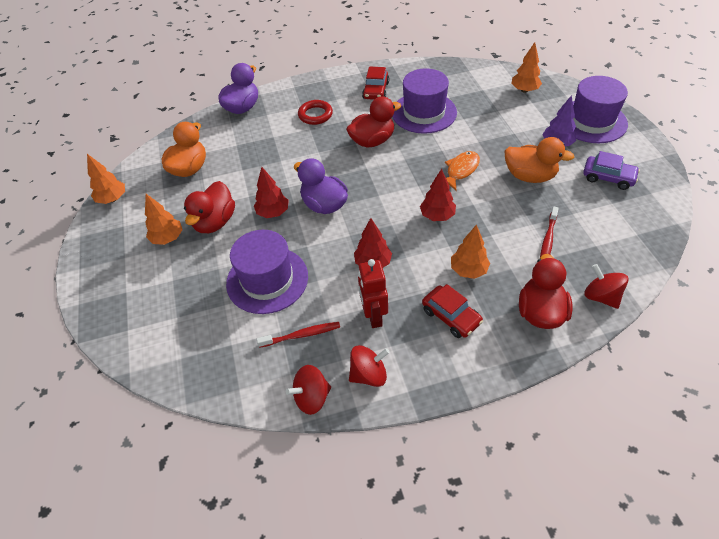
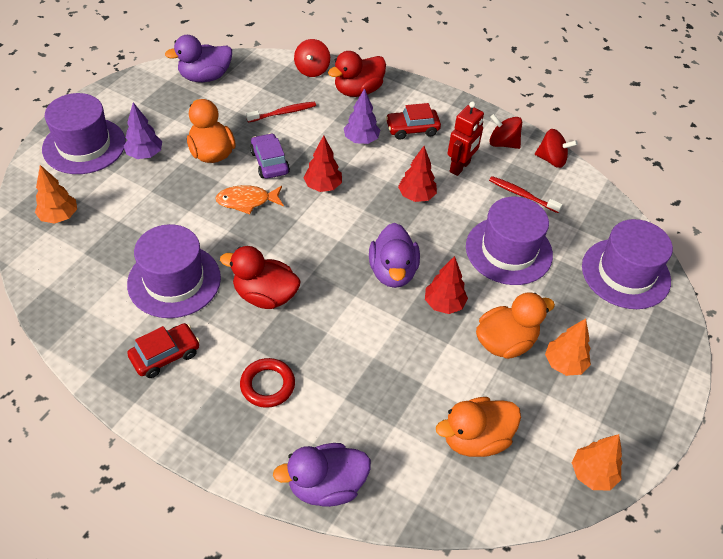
camera: 140 degrees left, 0 degrees up
red duck [184,181,235,233] -> orange duck [476,292,555,359]
red car [422,284,483,338] -> red car turned 105 degrees counterclockwise [386,103,441,140]
orange tree [451,224,490,279] -> purple tree [344,88,380,144]
purple car [583,151,640,190] -> purple car moved to [250,133,290,179]
none -> purple duck [165,35,232,82]
none -> purple hat [582,219,673,309]

